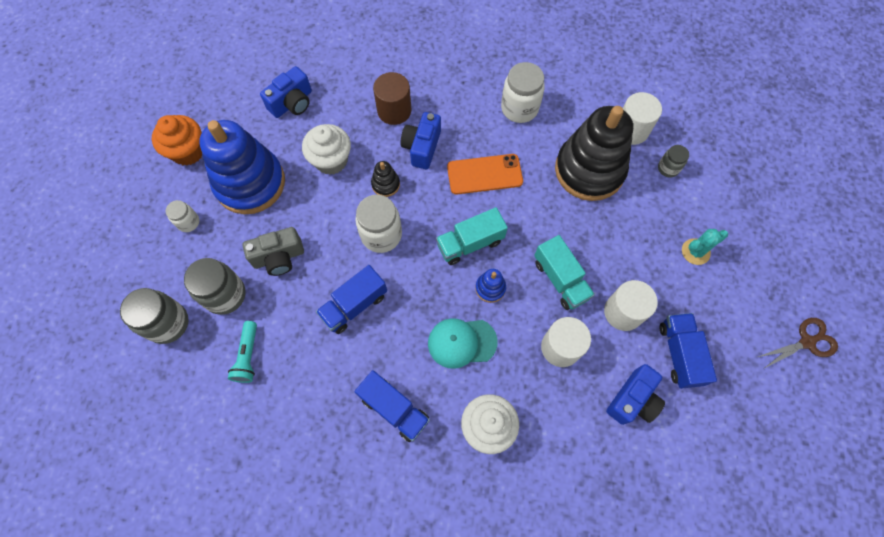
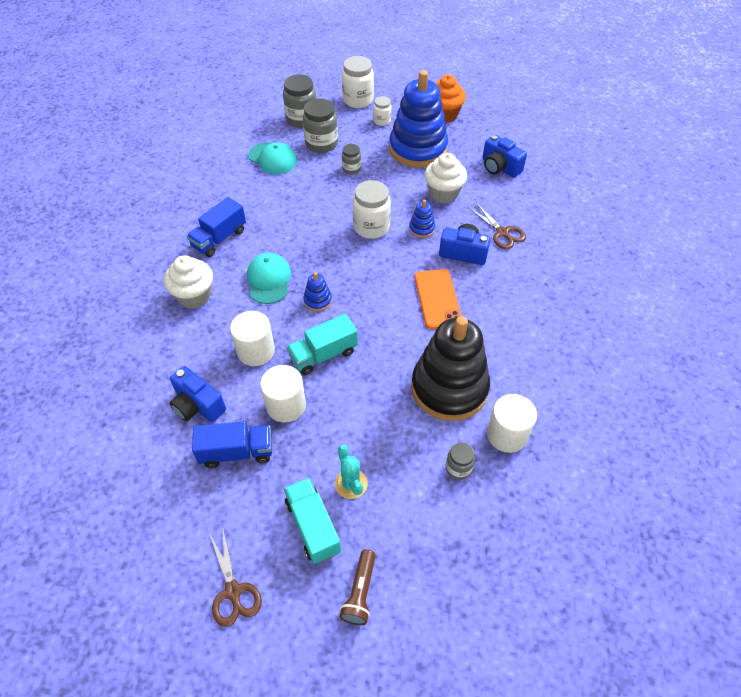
camera: 90 degrees right, 15 degrees down
turquoise flashlight [228,321,257,383] -> turquoise cap [248,142,297,174]
grey camera [242,227,304,276] -> grey jar [342,144,361,175]
blue truck [316,265,387,334] -> none
black stacking toy [371,161,400,197] -> blue stacking toy [409,200,435,238]
brown cylinder [373,72,411,125] -> brown scissors [468,203,526,250]
turquoise truck [436,207,508,265] -> turquoise truck moved to [284,478,341,564]
white jar [501,62,545,123] -> white jar moved to [342,56,374,108]
none -> brown flashlight [339,549,376,625]

